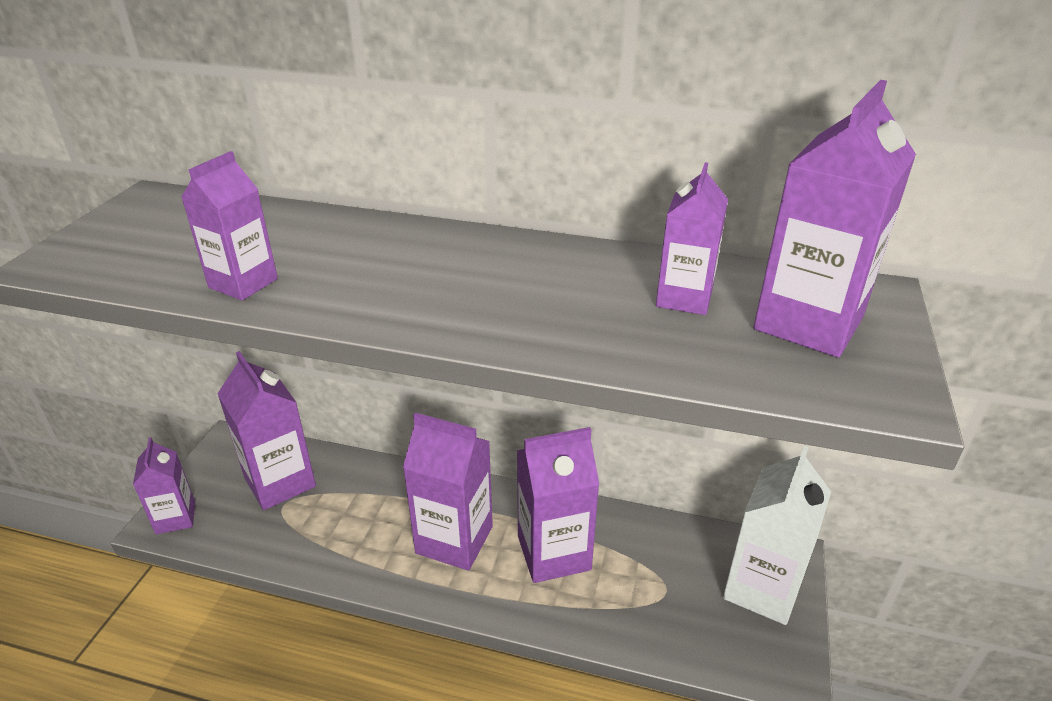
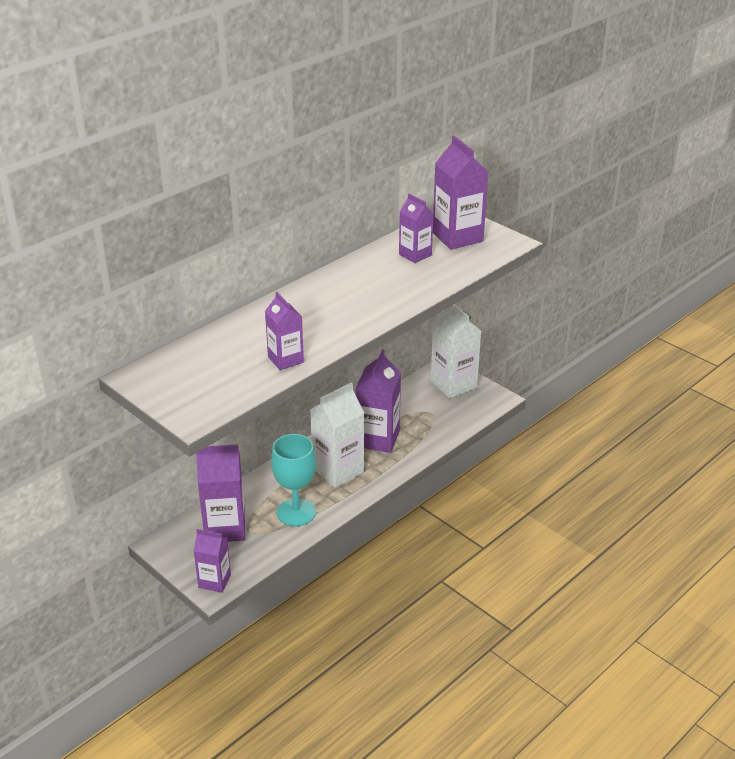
camera: 60 degrees left, 0 degrees up
purple carton [403,413,493,571] -> white carton [310,383,364,488]
none -> turquoise goblet [271,434,316,526]

